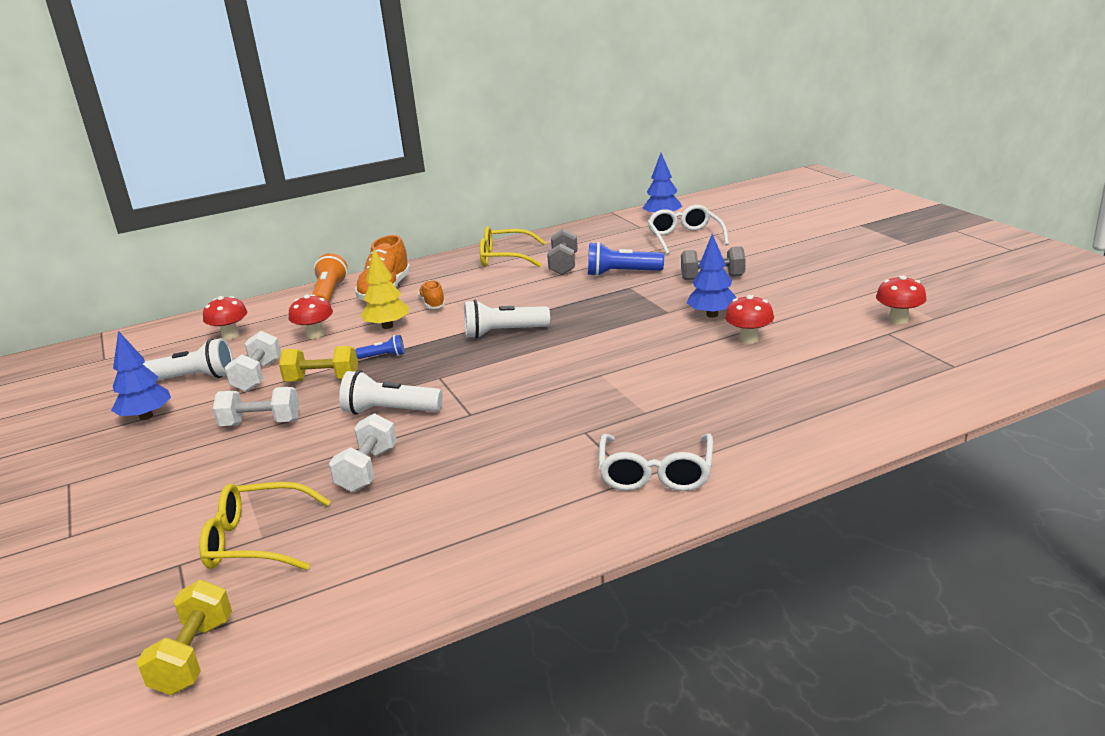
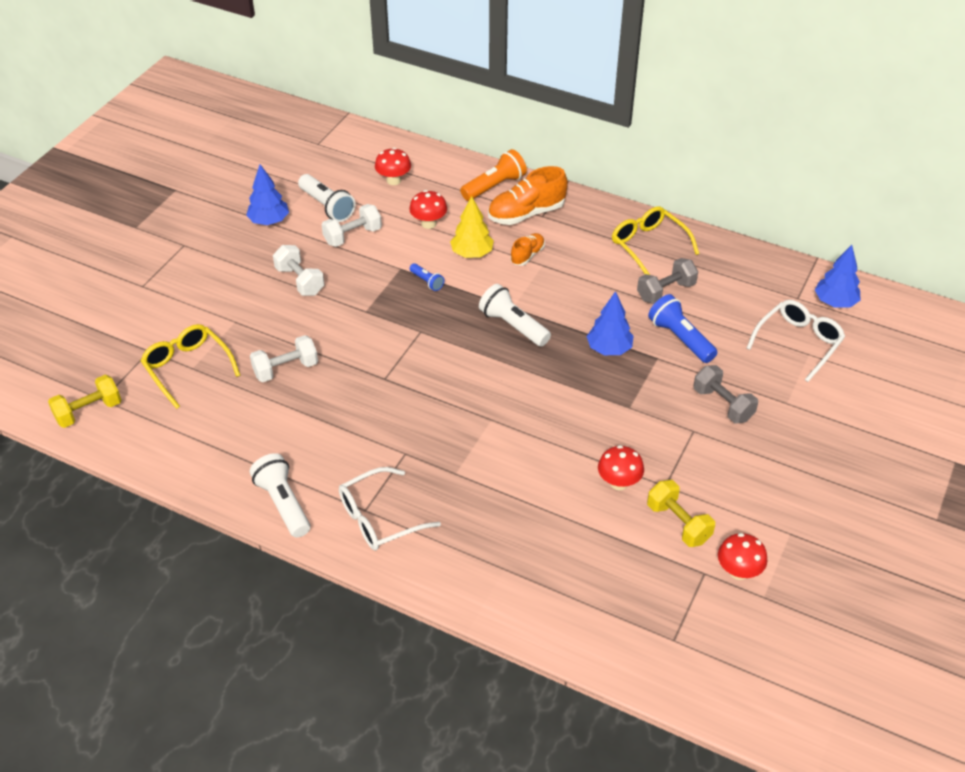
camera: 50 degrees right, 20 degrees up
yellow dumbbell [279,346,358,382] -> yellow dumbbell moved to [647,480,715,547]
white flashlight [339,370,443,415] -> white flashlight moved to [250,453,310,538]
blue tree [687,234,736,318] -> blue tree moved to [586,291,634,355]

